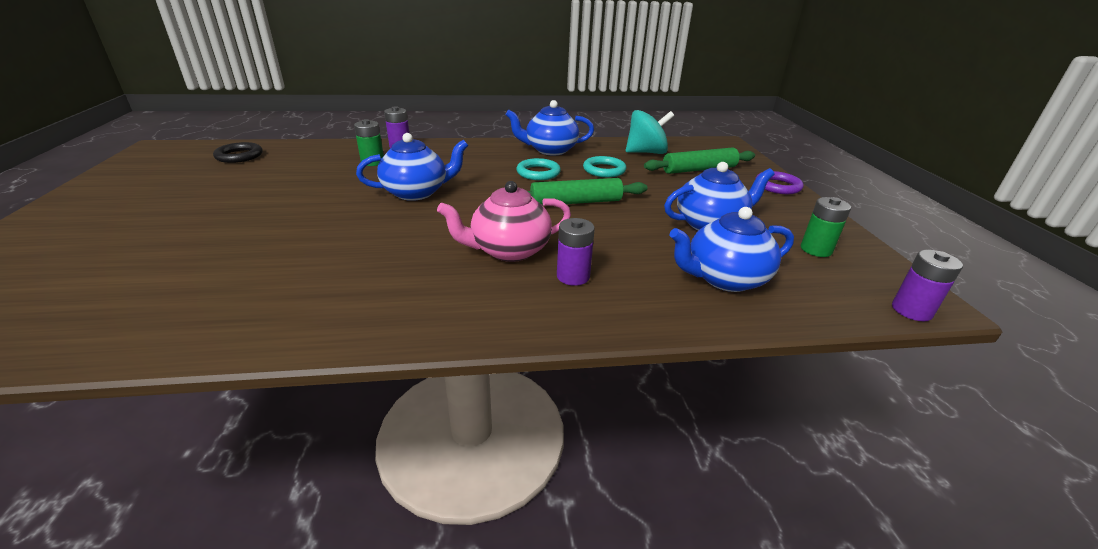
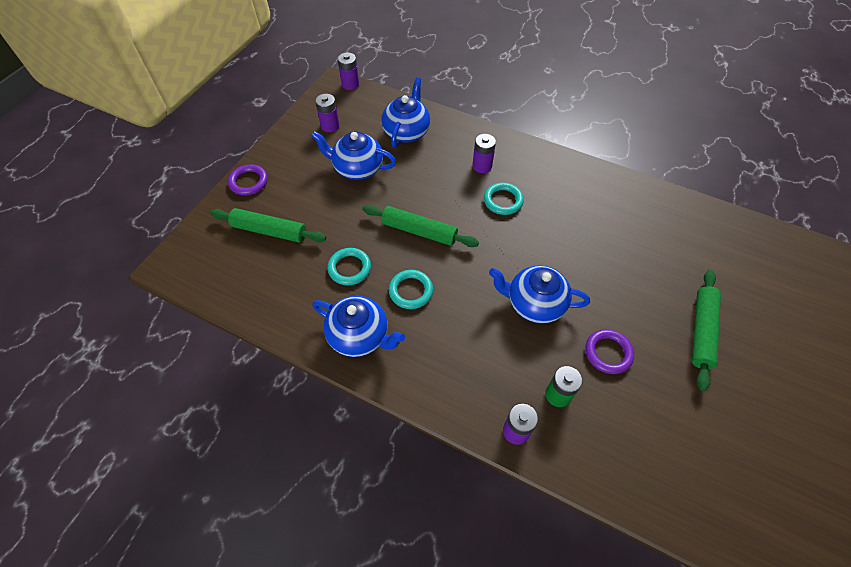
camera: 145 degrees left, 25 degrees up
black ring [213,142,263,163] -> none
pink teapot [437,181,571,262] -> turquoise ring [484,183,524,215]
turquoise spinning top [626,110,674,154] -> none
blue teapot [670,207,794,292] -> blue teapot turned 90 degrees counterclockwise [381,78,430,148]
green battery [800,197,851,257] -> purple battery [315,94,339,132]
none -> purple ring [585,329,634,374]
none -> green rolling pin [692,270,721,391]

